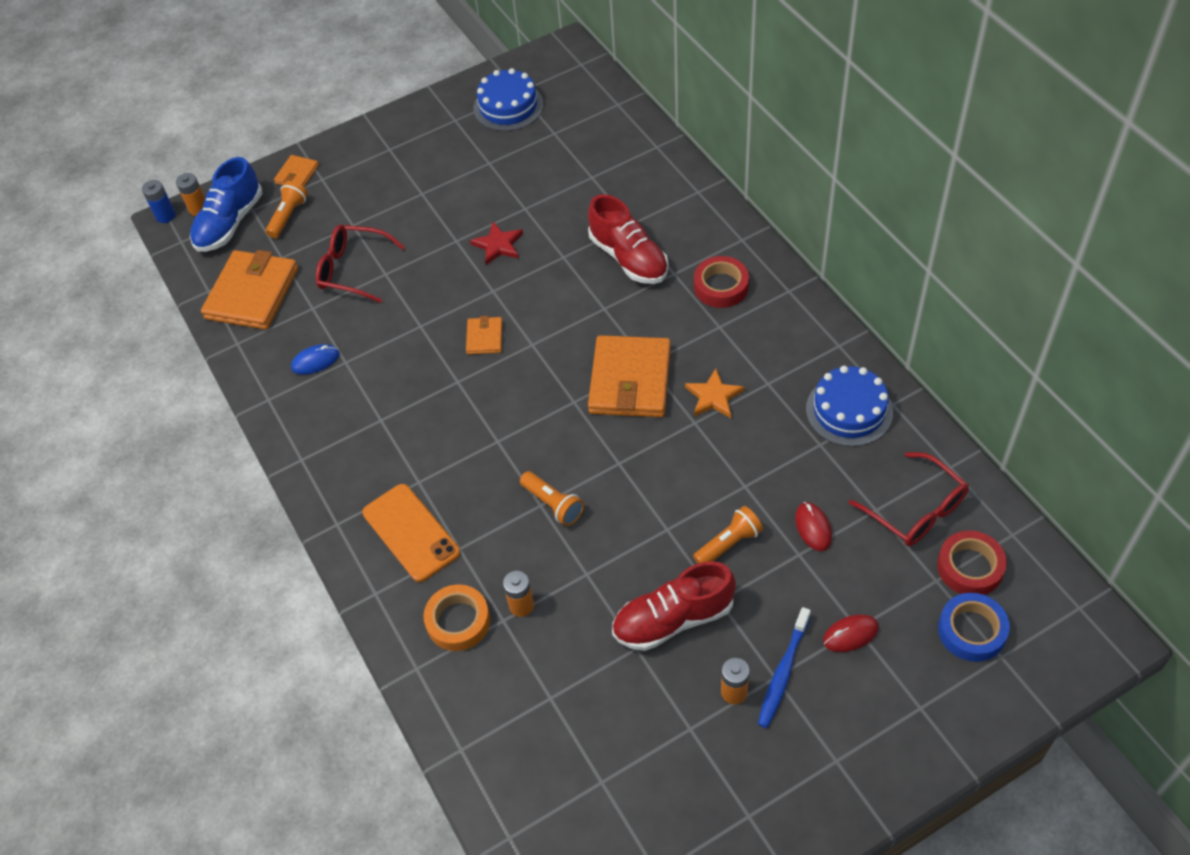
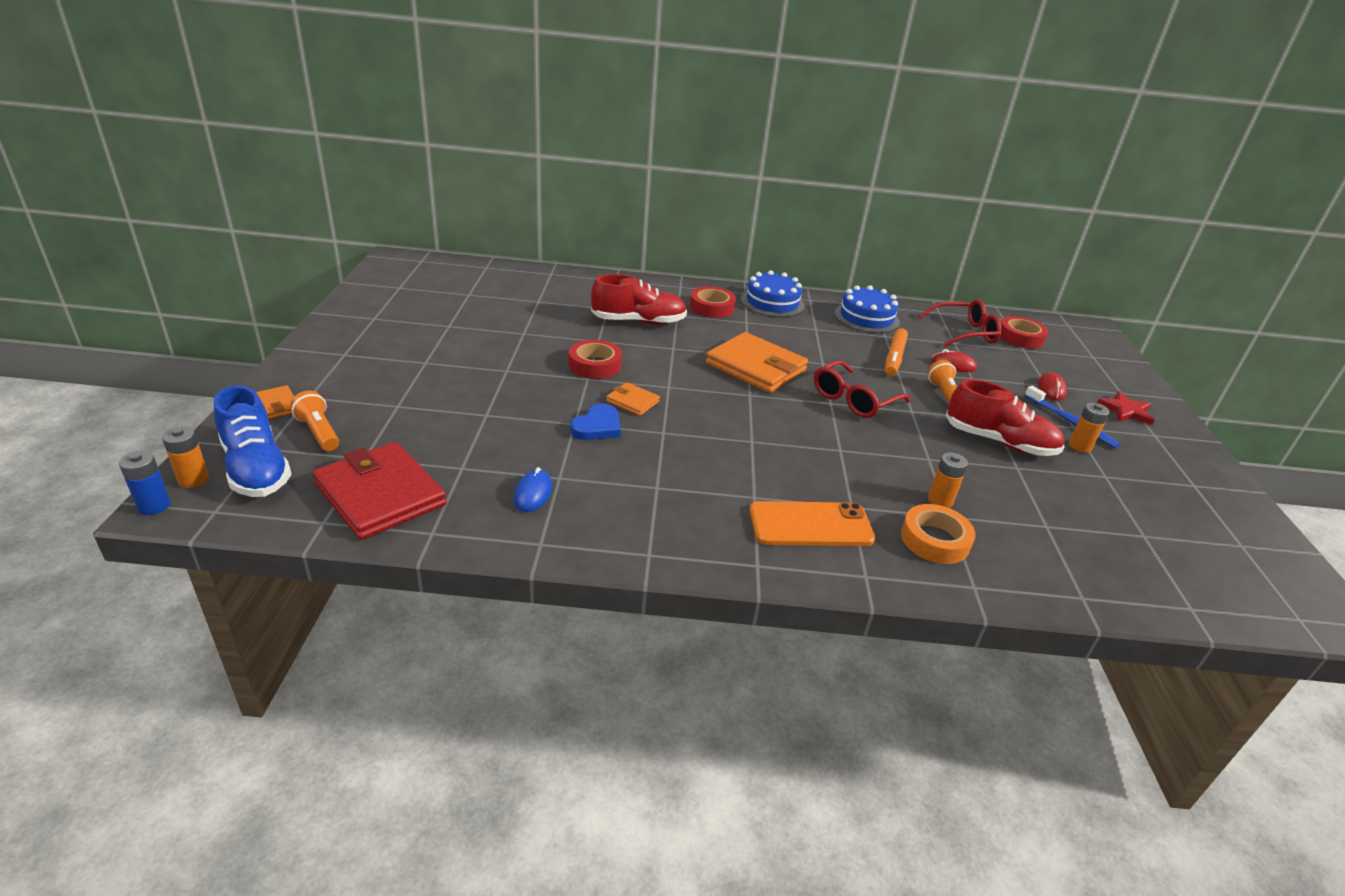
camera: 65 degrees left, 20 degrees down
orange wallet [201,250,298,330] -> red wallet [312,442,447,540]
red glasses [316,225,405,303] -> red glasses moved to [814,360,910,418]
red star [470,222,523,265] -> red star moved to [1097,392,1155,425]
blue cake [473,68,543,131] -> blue cake moved to [741,270,805,317]
orange flashlight [520,471,584,526] -> none
red shoe [612,561,736,651] -> red shoe turned 75 degrees counterclockwise [946,379,1065,456]
orange star [685,369,744,418] -> none
blue tape [938,593,1010,662] -> none
none -> red tape [569,340,622,379]
none -> blue heart [571,404,621,440]
none -> orange marker [885,328,908,376]

